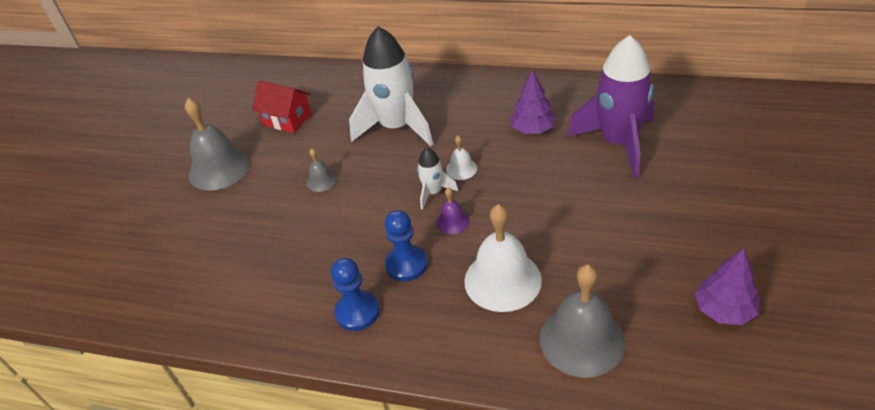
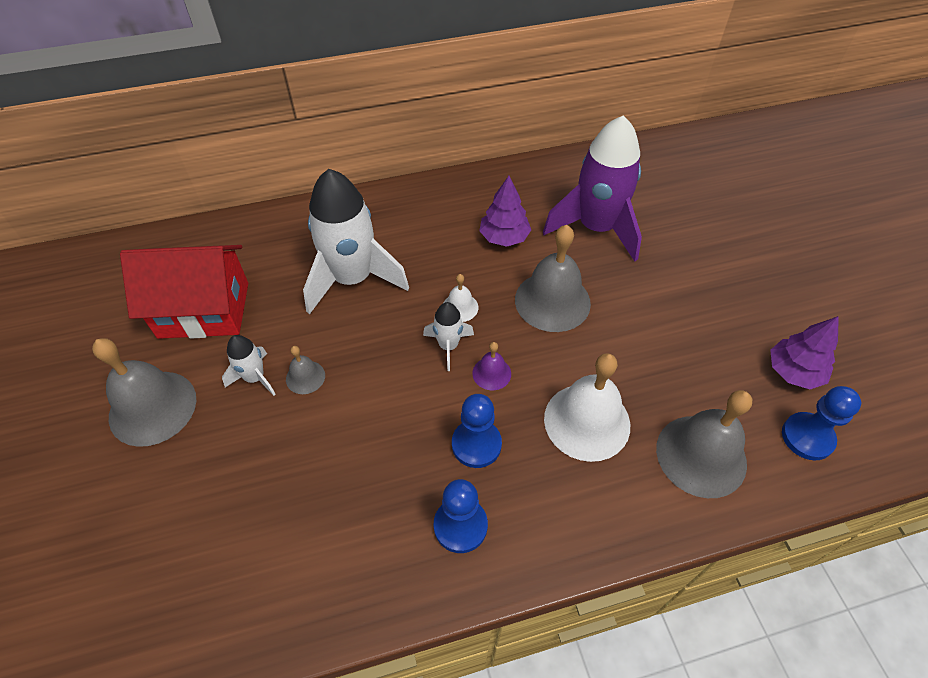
camera: 35 degrees left, 10 degrees up
red house [252,80,312,133] -> red house [120,245,248,339], size x1.59
none -> white rocket [222,335,276,396]
none -> grey bell [515,225,591,332]
none -> blue pawn [782,386,861,461]

